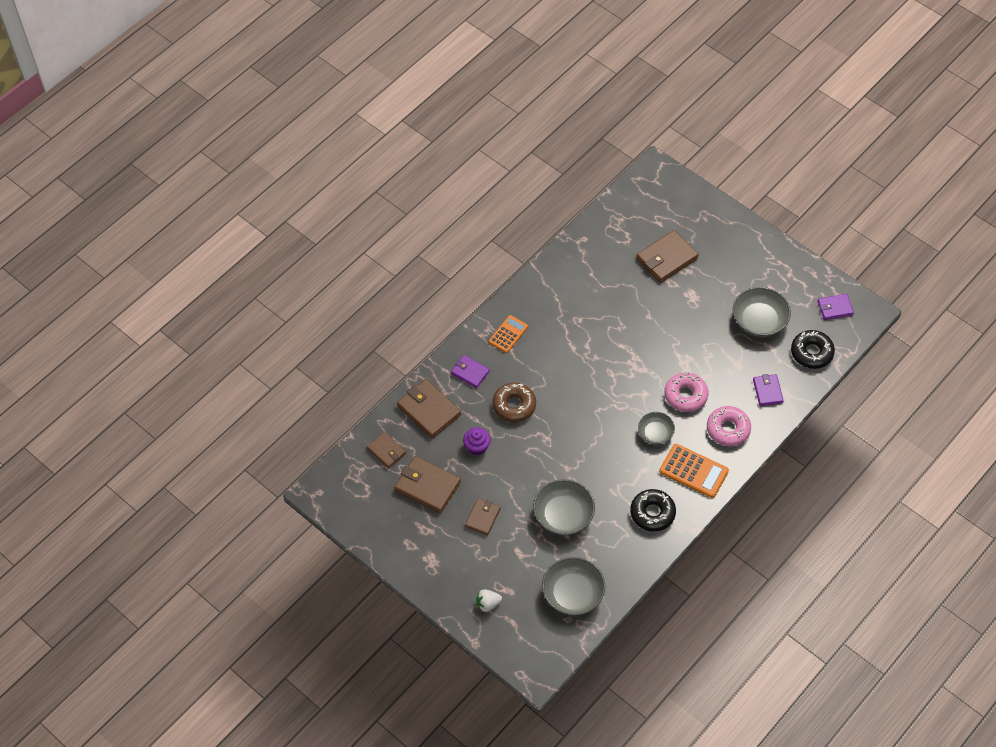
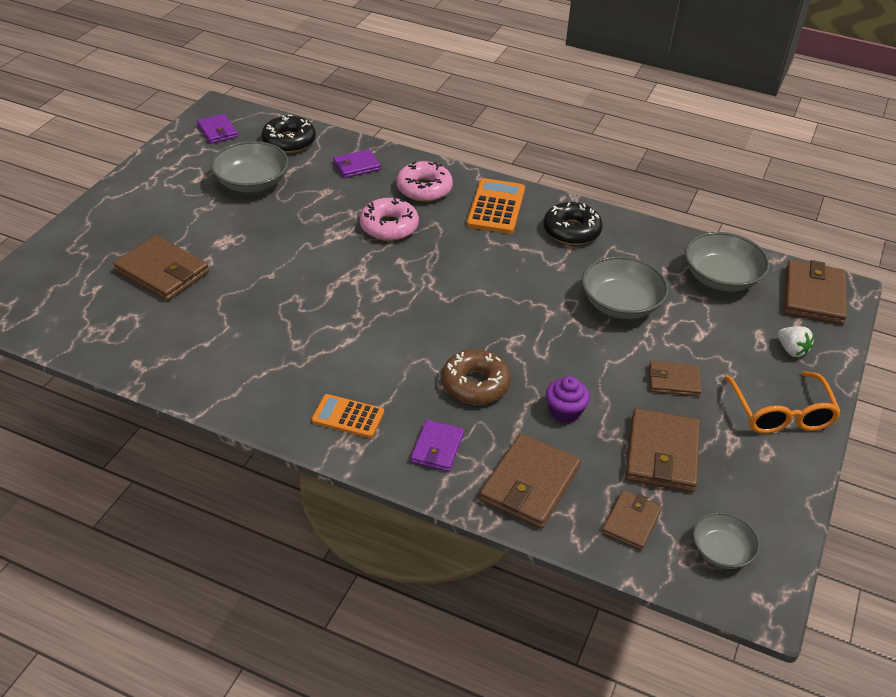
camera: 110 degrees left, 15 degrees down
grey bowl [638,412,675,444] -> grey bowl moved to [693,512,760,569]
none -> orange glasses [724,371,841,434]
none -> brown wallet [784,260,847,325]

